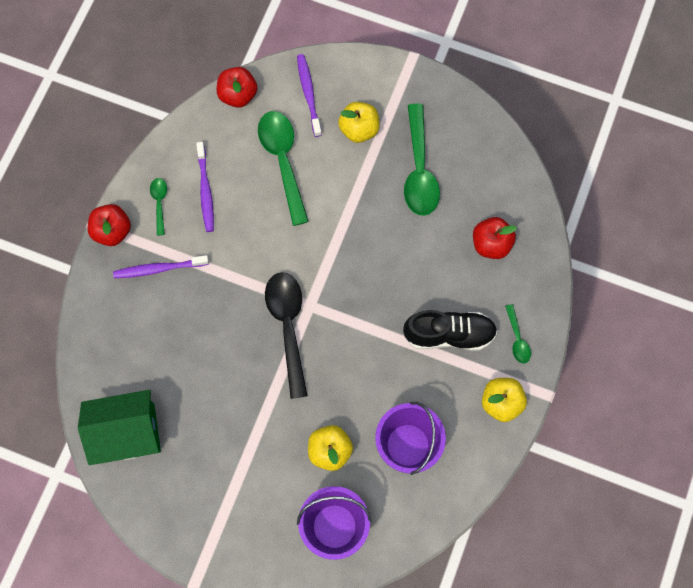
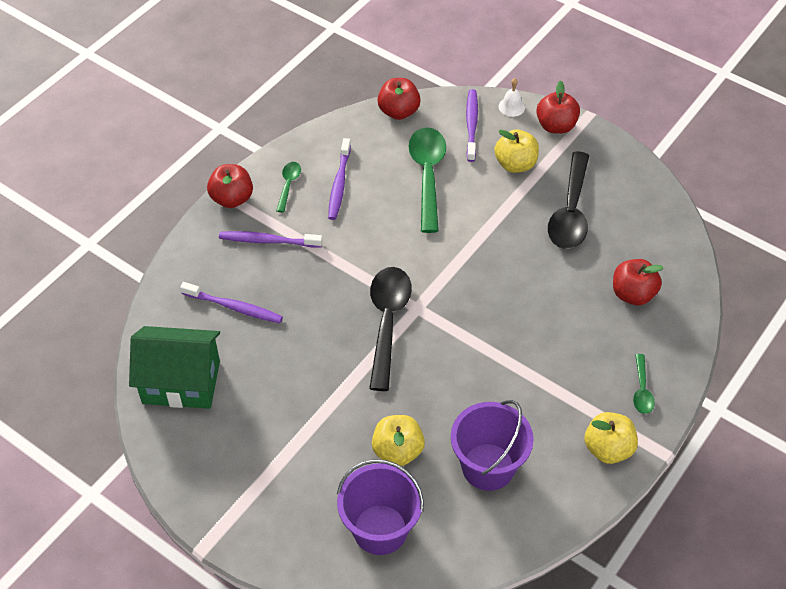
camera: 15 degrees right, 20 degrees down
black shoe [403,310,498,351] -> none
green spoon [404,104,440,216] -> black spoon [548,152,589,249]
none -> purple toothbrush [180,282,283,323]
none -> white bell [499,78,525,117]
none -> red apple [536,80,580,134]

